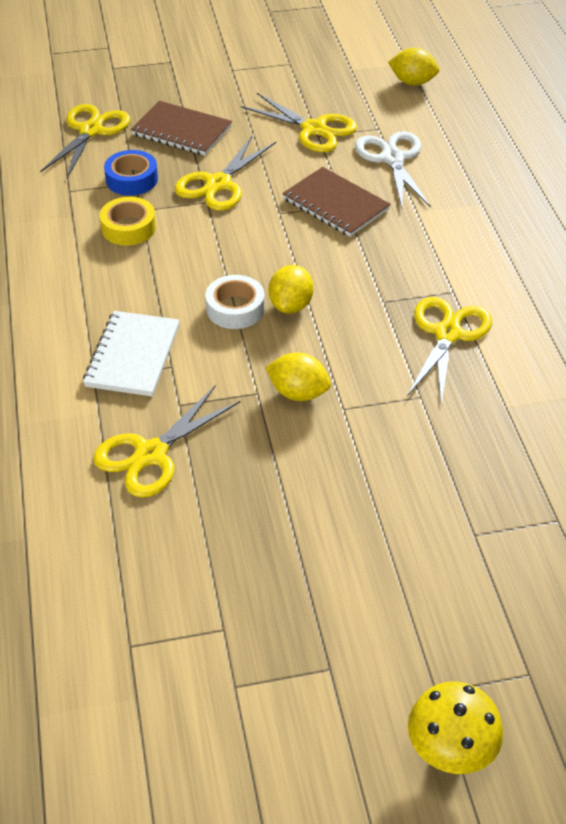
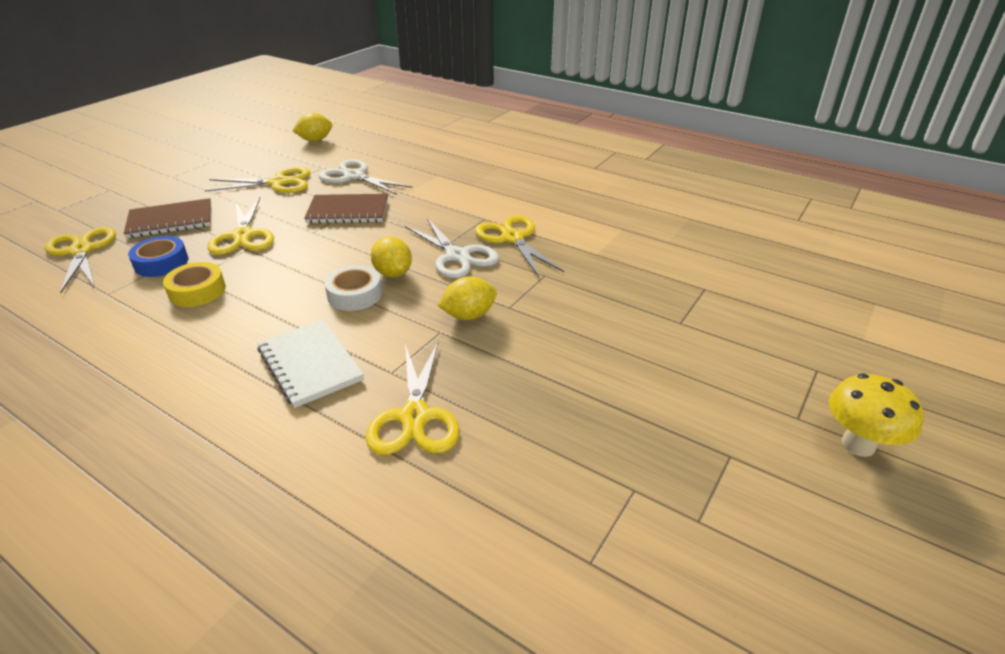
camera: 45 degrees left, 10 degrees down
none -> white scissors [405,218,499,278]

